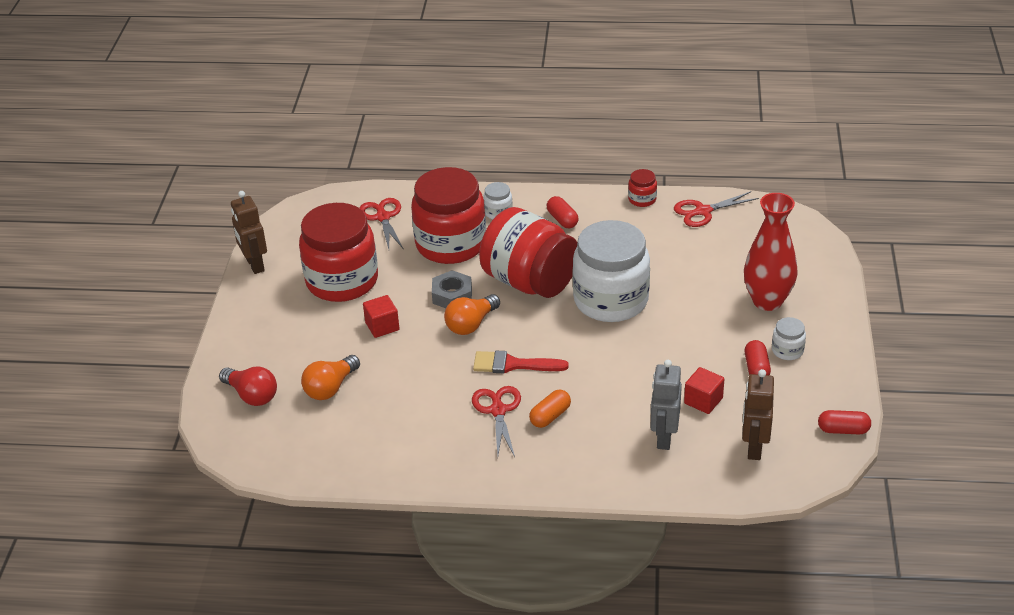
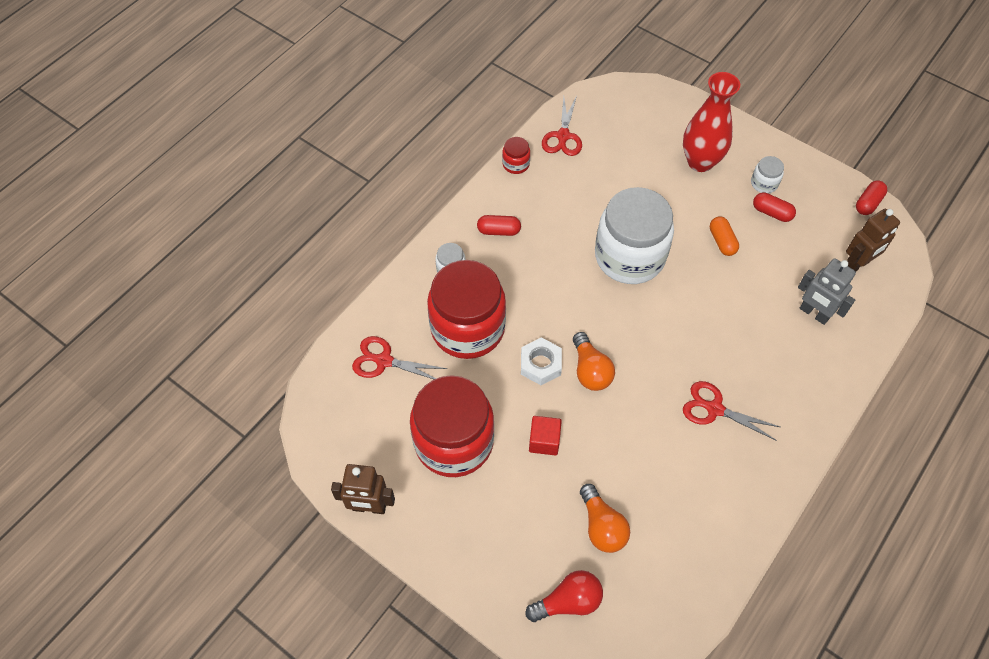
camera: 60 degrees left, 20 degrees up
grey nut [432,270,472,308] -> white nut [521,337,562,385]
red brush [473,351,569,373] -> none
red jar [479,207,577,298] -> none
orange capsule [529,390,571,428] -> orange capsule moved to [710,216,739,256]
red cube [684,367,724,414] -> none
brown robot [742,369,774,460] -> brown robot turned 75 degrees counterclockwise [846,209,900,271]

